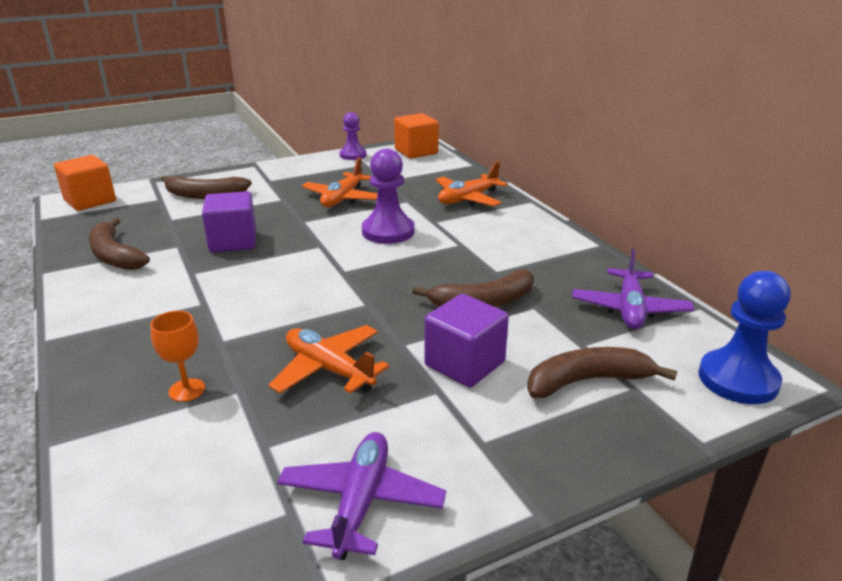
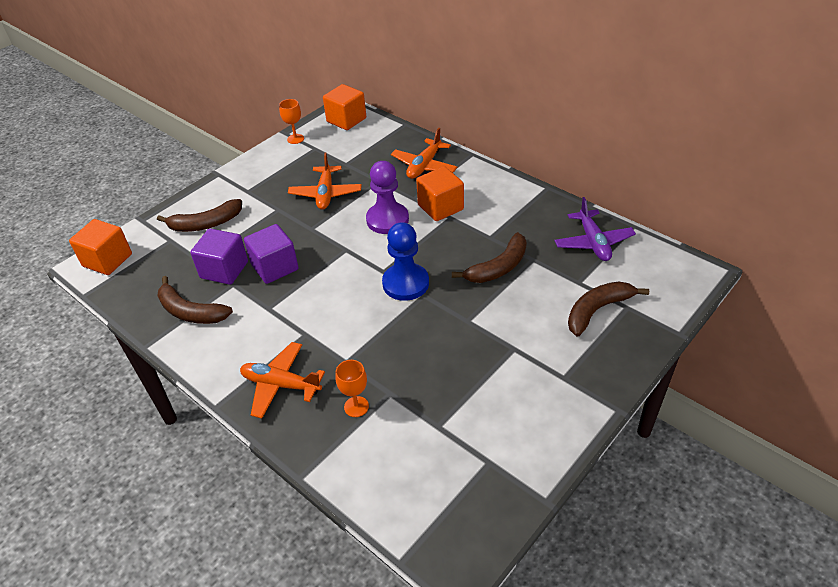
camera: 20 degrees left, 15 degrees up
orange plane [268,325,389,394] -> orange plane moved to [240,342,325,418]
purple plane [277,432,446,560] -> none
purple pawn [340,112,366,160] -> orange goblet [279,99,304,144]
purple cube [424,294,509,388] -> purple cube moved to [190,229,248,285]
blue pawn [698,271,791,404] -> blue pawn moved to [382,222,429,301]
none -> orange cube [416,166,464,221]

